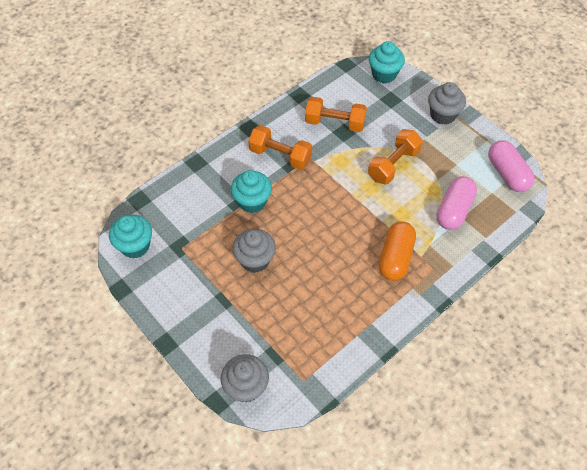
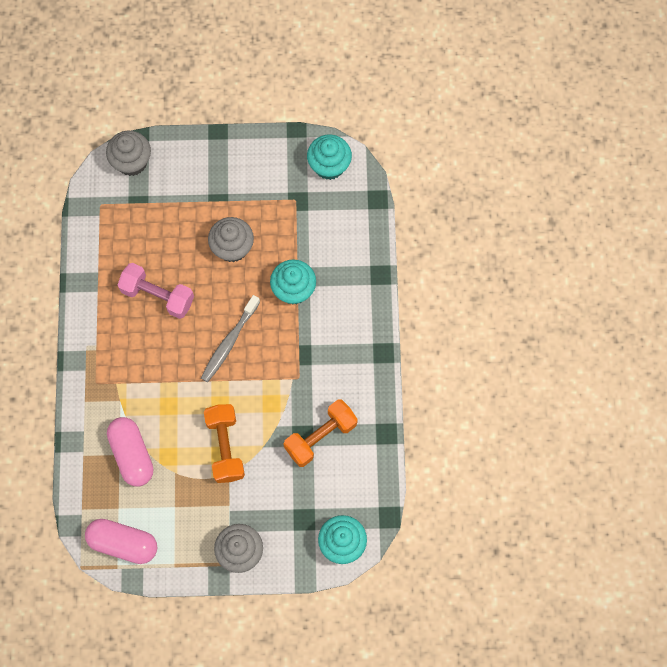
camera: 130 degrees right, 15 degrees up
orange dumbbell [248,125,312,170] -> none
orange capsule [379,221,416,281] -> none
none -> pink dumbbell [118,263,194,319]
none -> grey toothbrush [201,295,260,382]

